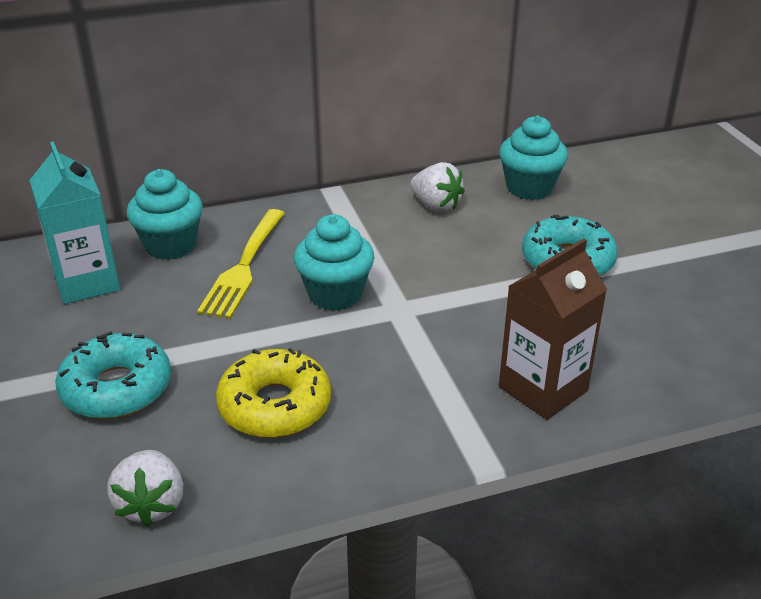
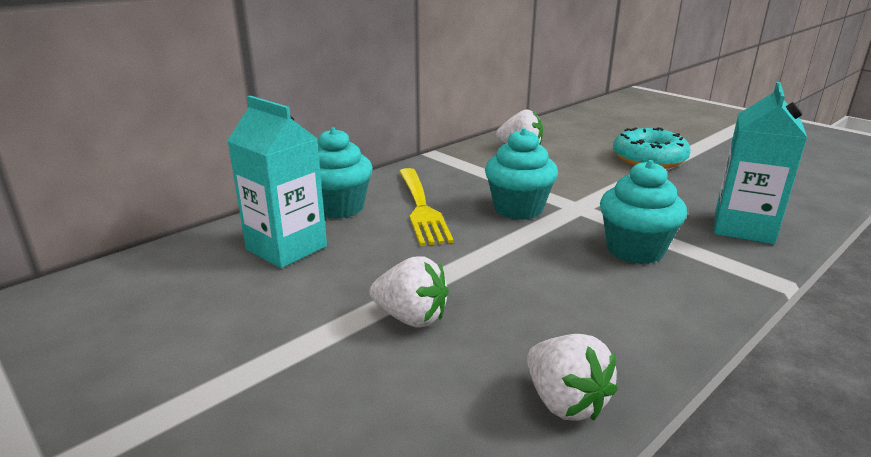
camera: 25 degrees left, 10 degrees down
turquoise donut [55,331,171,419] -> white strawberry [370,256,449,328]
yellow donut [216,348,331,438] -> none
turquoise cupcake [499,116,568,200] -> turquoise cupcake moved to [600,160,687,264]
brown carton [499,239,607,420] -> turquoise carton [714,82,807,244]

